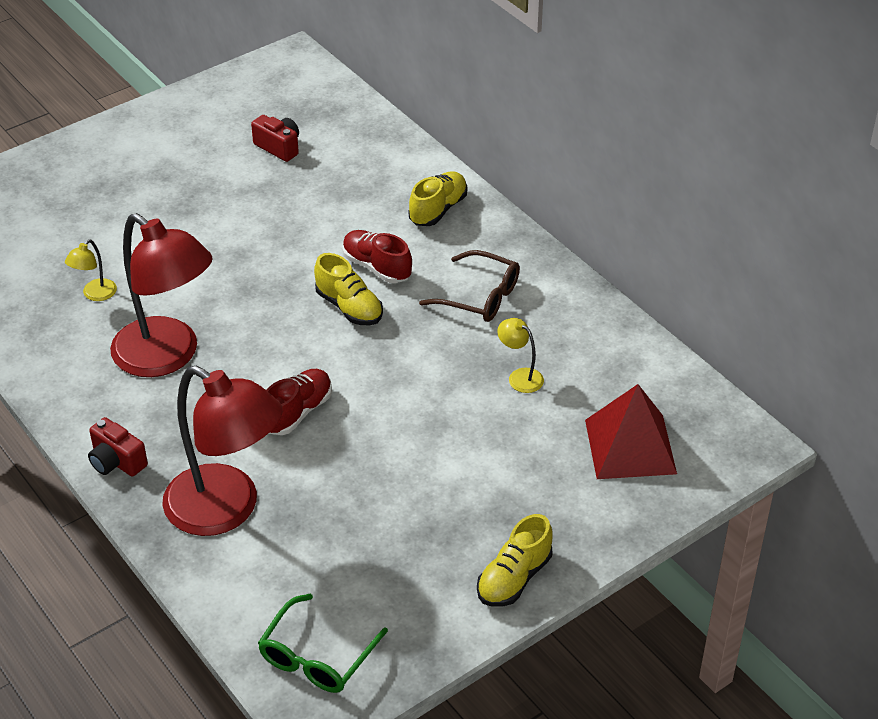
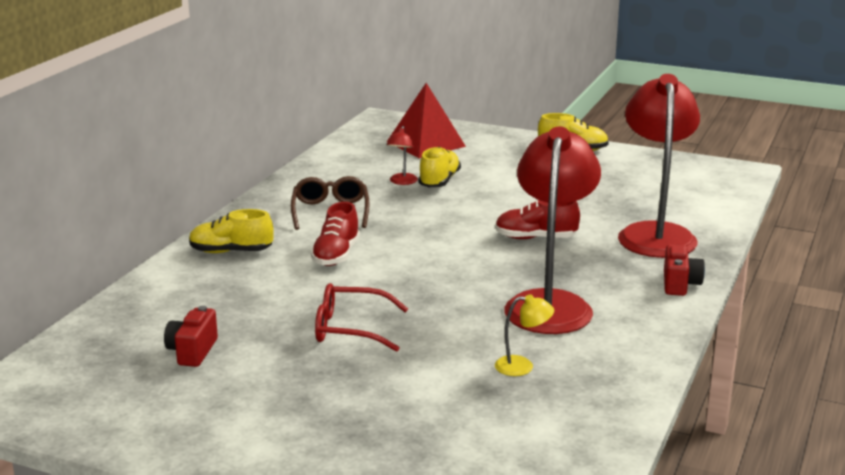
camera: 120 degrees left, 20 degrees down
green glasses [258,594,388,693] -> none
yellow shoe [314,253,383,325] -> yellow shoe moved to [418,147,461,187]
yellow lamp [497,318,544,393] -> red lamp [387,126,418,185]
none -> red glasses [315,283,408,352]

